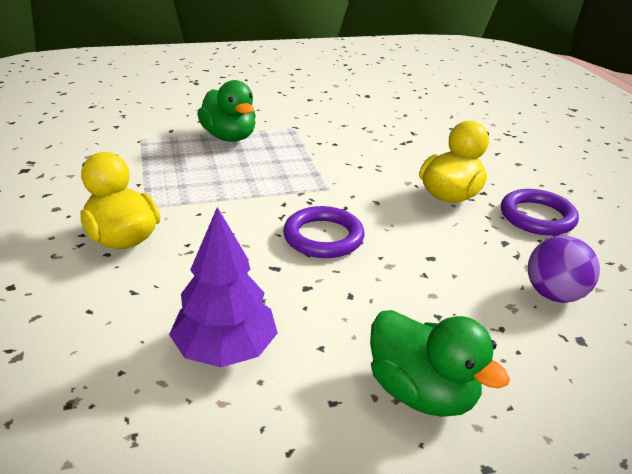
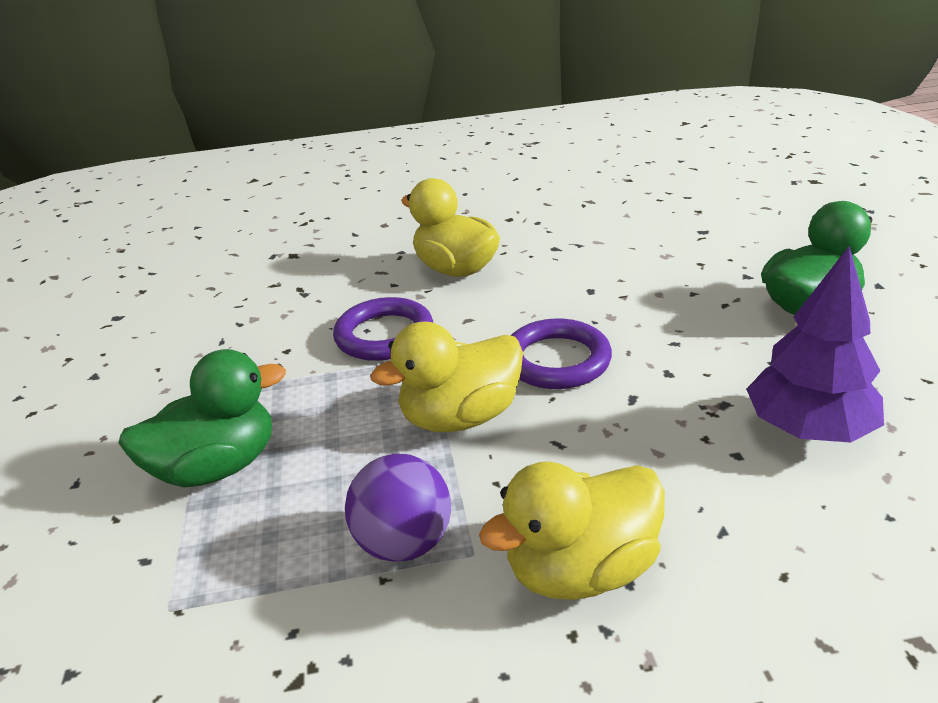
camera: 80 degrees left, 0 degrees up
purple ring [501,189,579,236] -> purple ring moved to [333,297,433,361]
purple ball [528,236,600,303] -> purple ball moved to [345,454,451,562]
none -> yellow duck [370,321,523,432]

